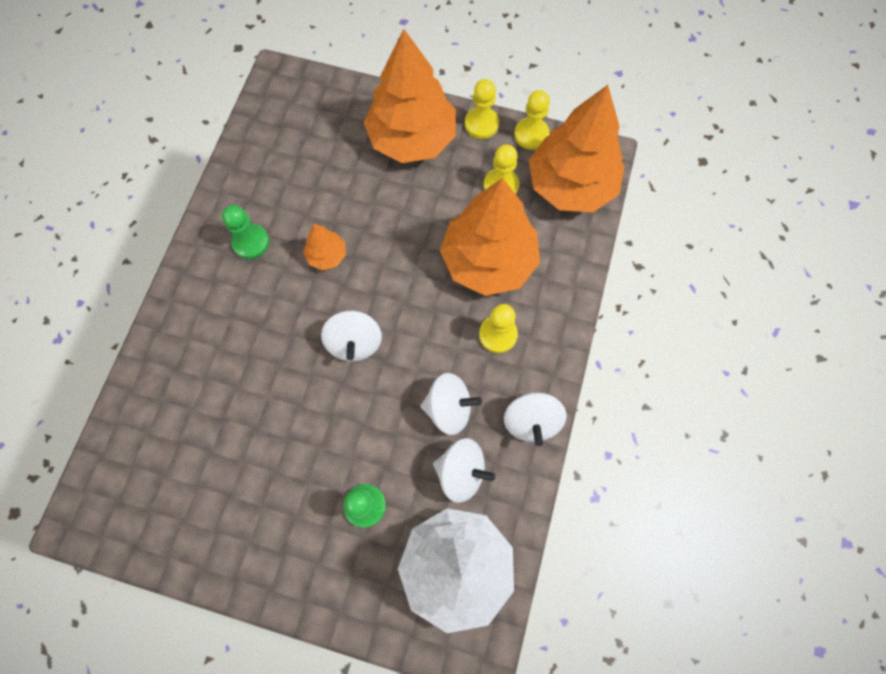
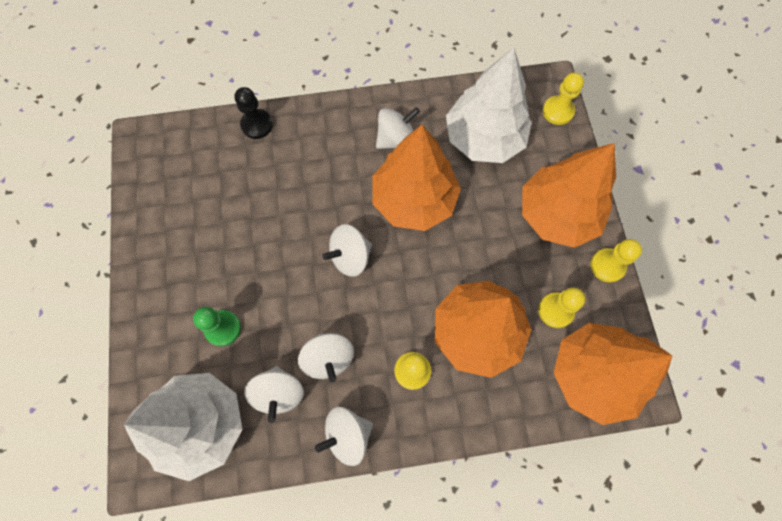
camera: 65 degrees right, 0 degrees up
green pawn [222,205,269,259] -> white spinning top [376,107,420,149]
orange tree [303,224,346,270] -> orange tree [372,125,461,231], size x2.27
yellow pawn [514,90,550,150] -> yellow pawn moved to [543,73,584,125]
none -> black pawn [234,87,273,139]
none -> white tree [446,48,532,163]

